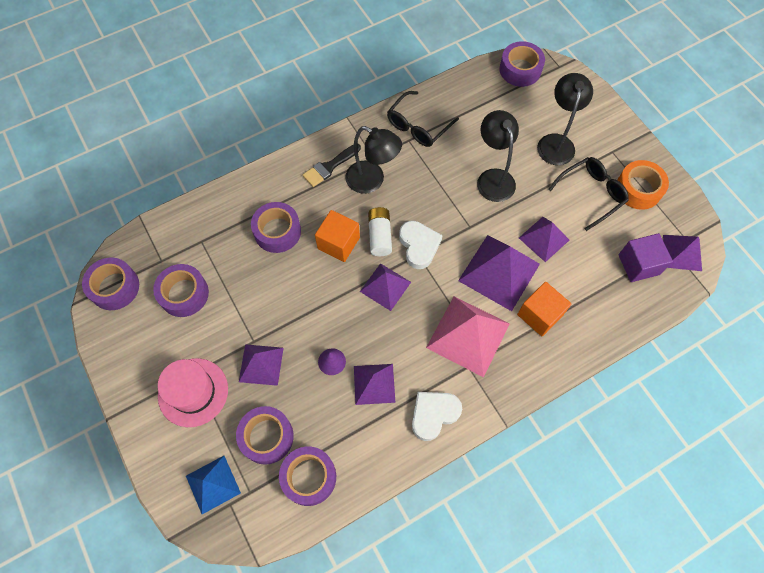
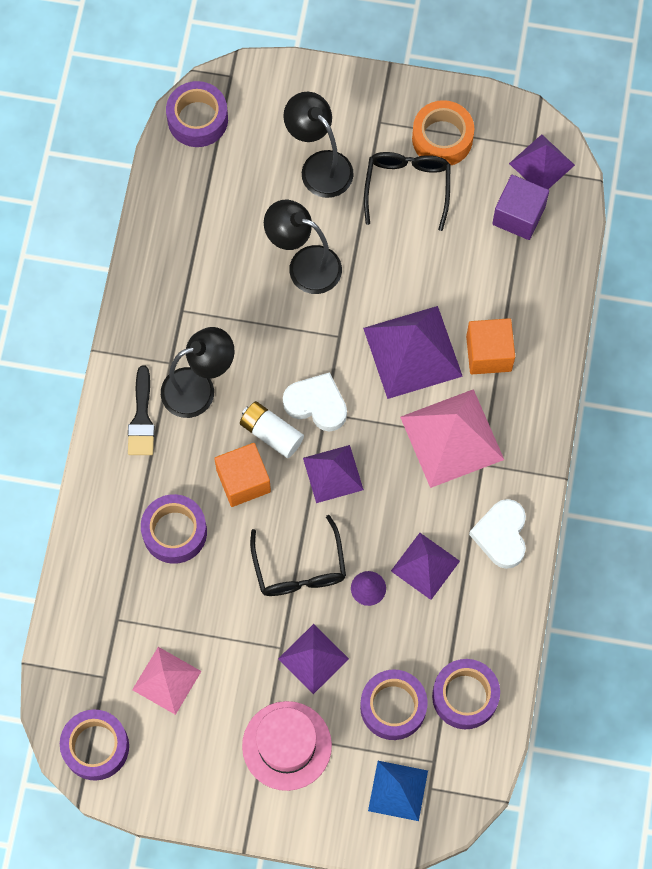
camera: 50 degrees left, 5 degrees up
purple tape [153,264,209,317] -> pink pyramid [132,647,201,715]
black glasses [387,91,459,147] -> black glasses moved to [250,515,346,596]
purple pyramid [519,217,569,262] -> none

